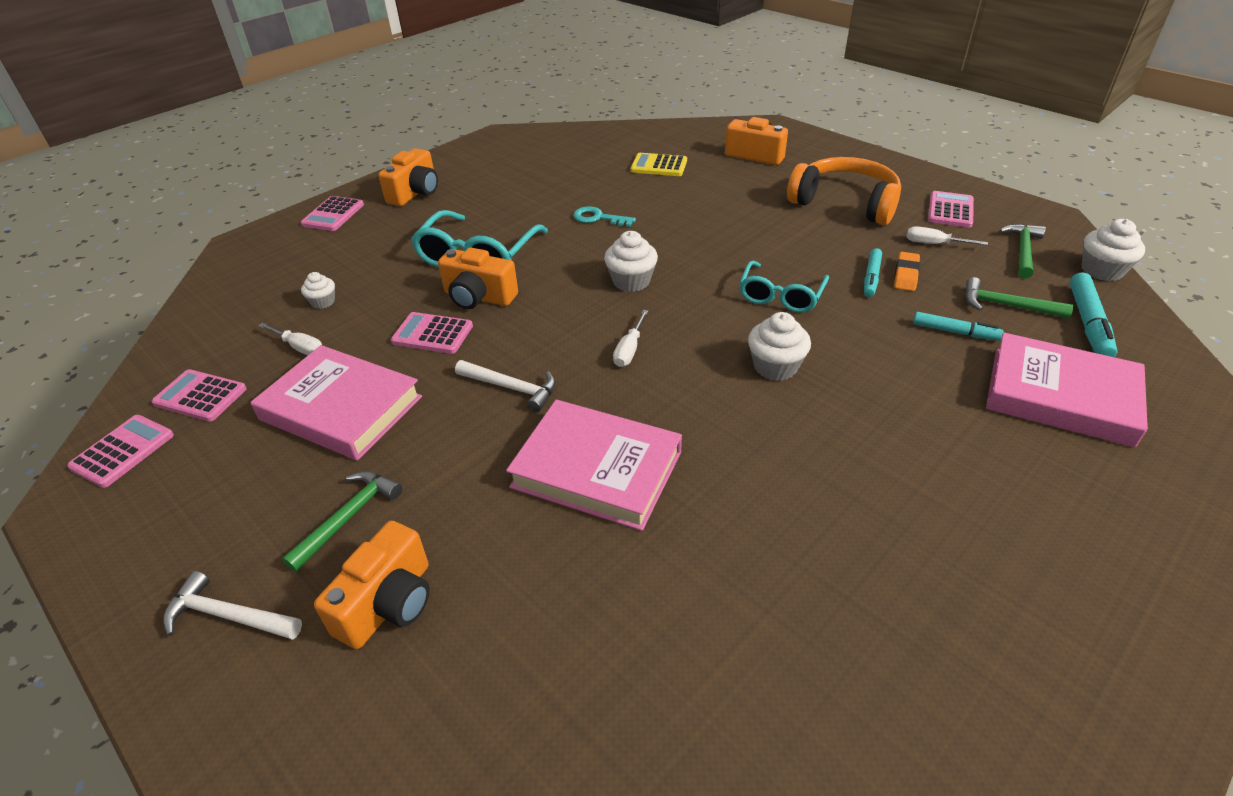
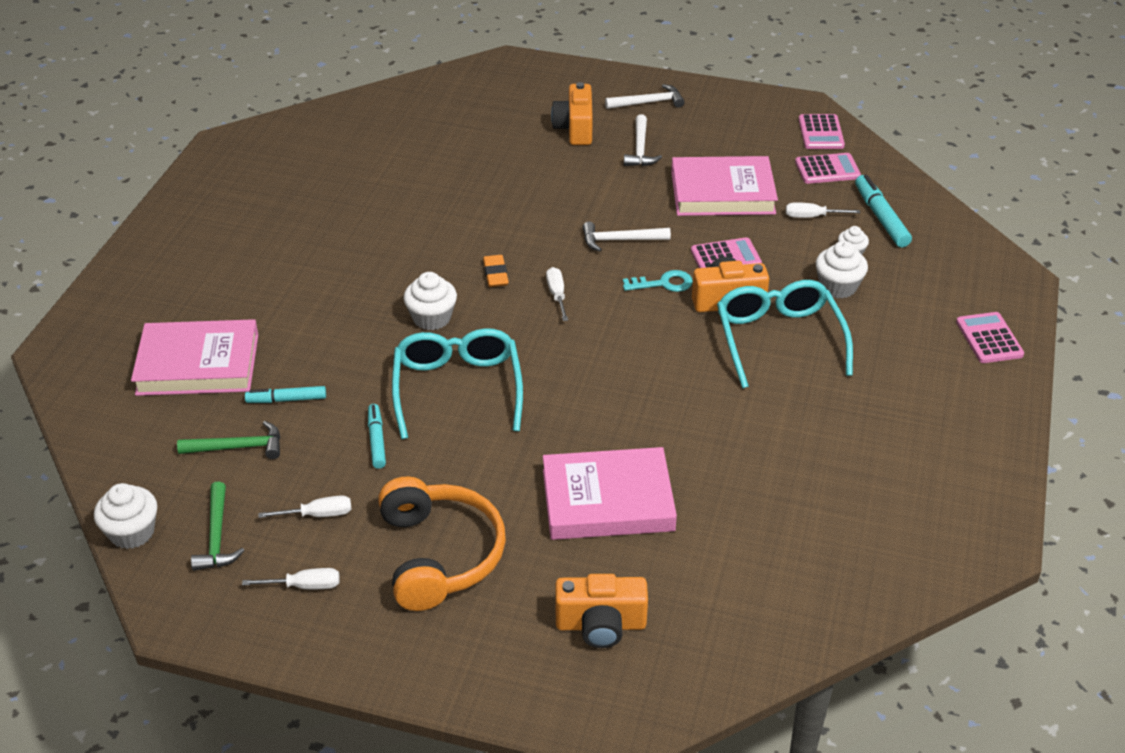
camera: 150 degrees right, 0 degrees up
green hammer [282,471,402,572] -> white hammer [624,114,662,166]
orange camera [378,148,438,206] -> none
pink book [506,400,682,531] -> pink book moved to [543,447,677,540]
turquoise key [573,206,636,227] -> turquoise key moved to [623,270,693,292]
white cupcake [604,231,658,292] -> white cupcake moved to [815,241,868,298]
yellow calculator [631,153,687,176] -> none
turquoise glasses [739,260,829,313] -> turquoise glasses [392,328,523,439], size x1.52
orange headphones [787,157,901,225] -> orange headphones turned 105 degrees counterclockwise [378,476,506,611]
orange eraser [894,252,920,291] -> orange eraser moved to [483,255,509,287]
pink calculator [928,191,974,228] -> white screwdriver [242,568,340,589]
turquoise marker [1070,272,1118,357] -> turquoise marker moved to [855,175,912,247]

